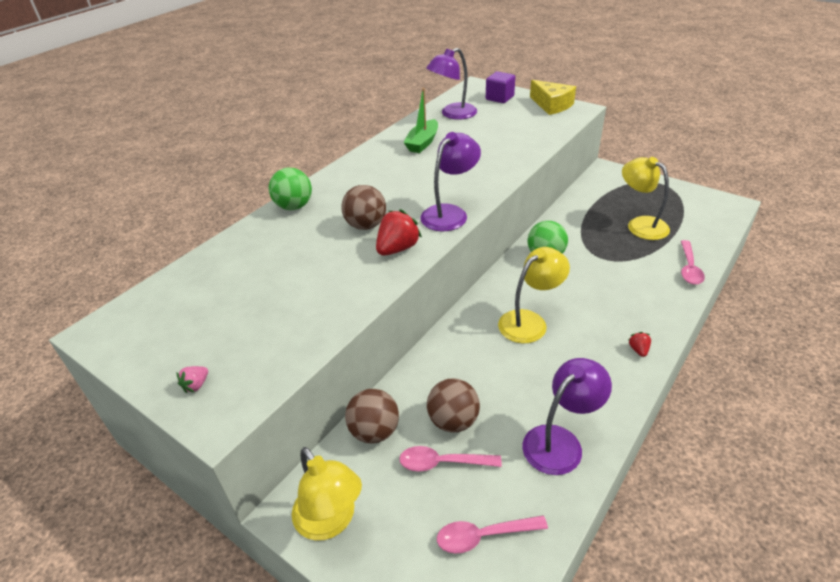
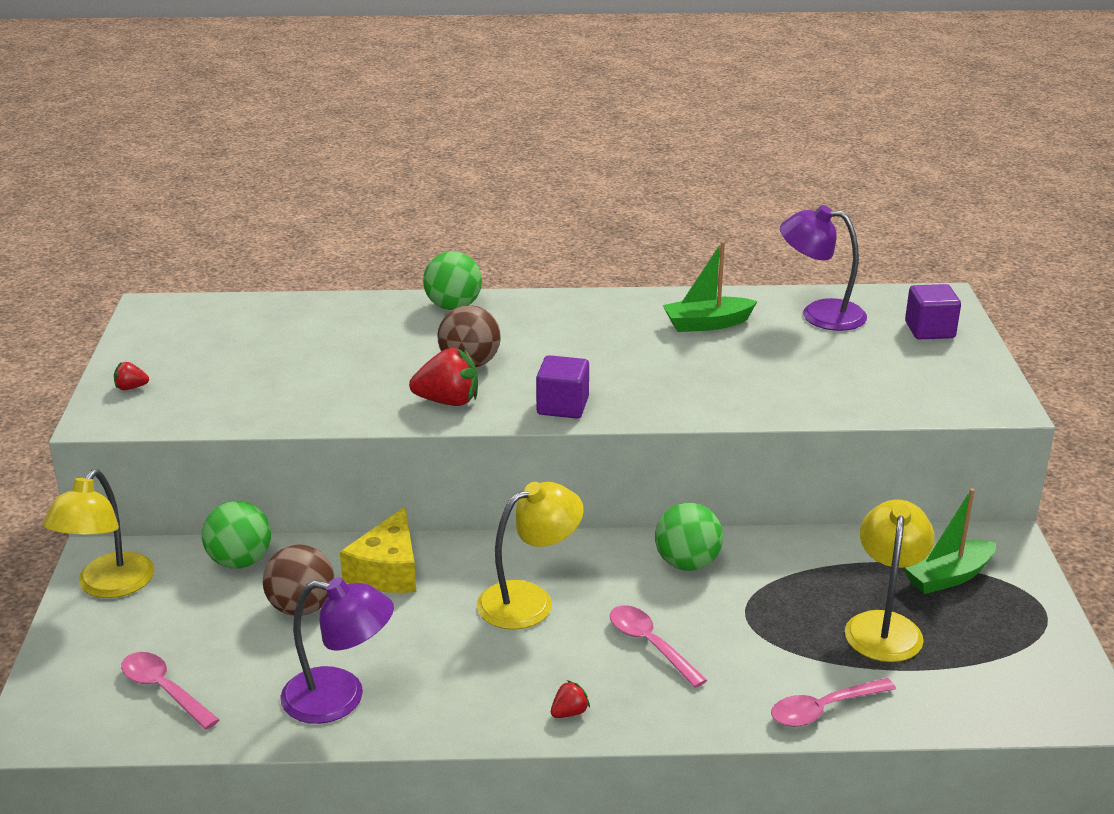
camera: 50 degrees right, 10 degrees down
pink strawberry [177,366,208,393] -> red strawberry [114,362,149,390]
brown ball [345,389,399,443] -> green ball [202,501,271,569]
pink spoon [399,446,502,472] -> pink spoon moved to [610,605,707,688]
purple lamp [421,132,481,231] -> purple cube [536,355,589,419]
yellow lamp [498,247,570,343] -> yellow lamp turned 45 degrees counterclockwise [477,482,584,630]
yellow cheese [530,80,576,115] -> yellow cheese moved to [340,507,416,593]
none -> green boat [903,488,996,594]

